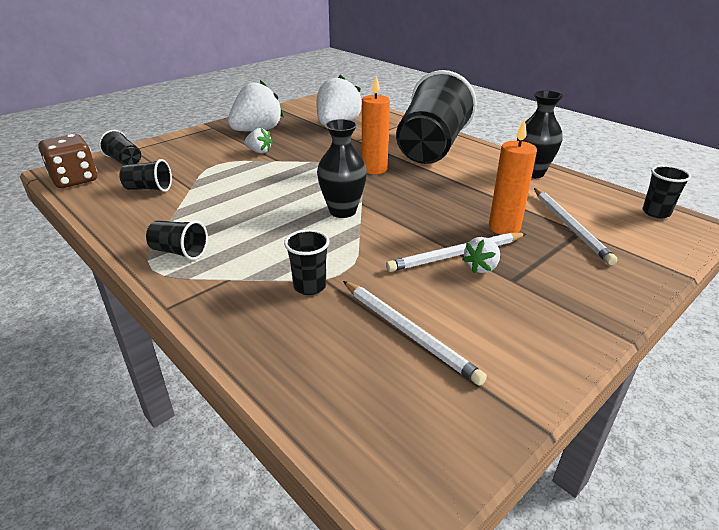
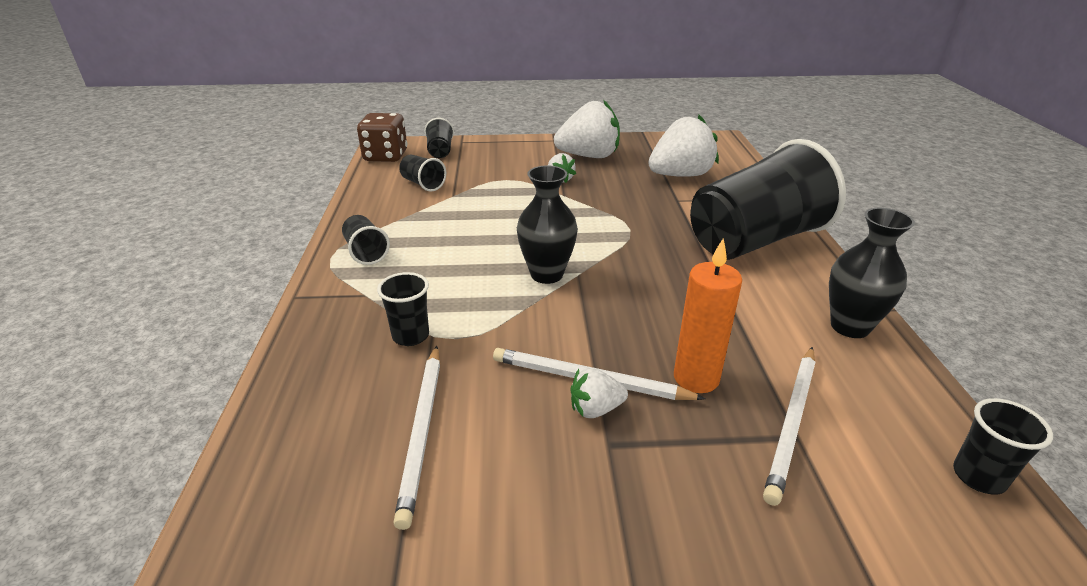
camera: 40 degrees right, 0 degrees up
orange candle [362,76,390,174] -> none

